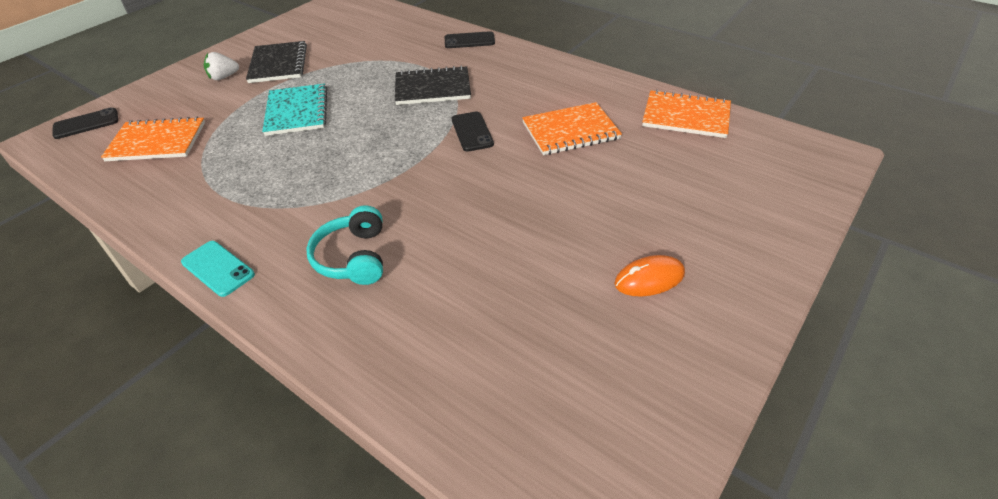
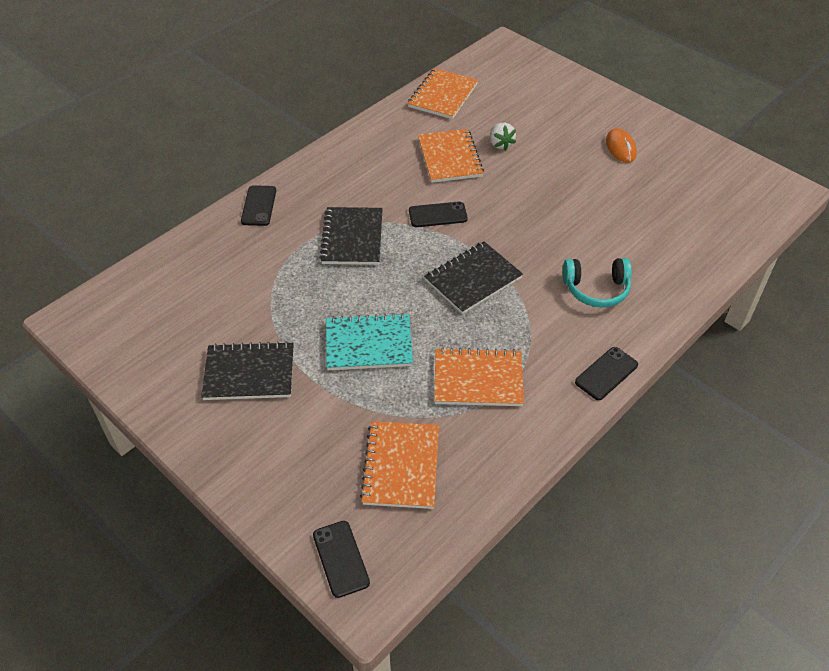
camera: 85 degrees left, 5 degrees up
turquoise phone [181,241,255,297] -> black phone [575,347,638,400]
white strawberry [204,52,239,80] -> white strawberry moved to [490,123,516,151]
none -> black notebook [424,241,523,314]
none -> orange notebook [434,347,524,406]

